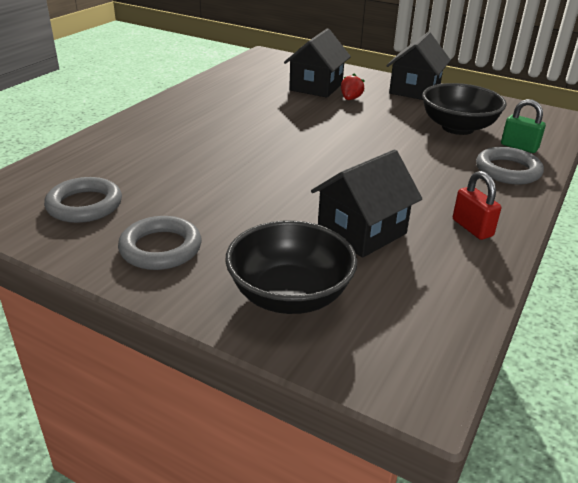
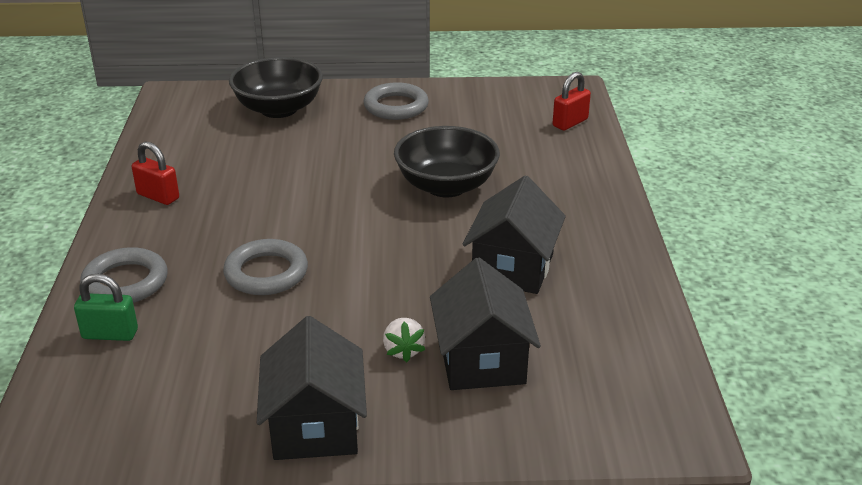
camera: 150 degrees right, 0 degrees up
grey ring [44,177,122,223] -> grey ring moved to [223,239,308,295]
black house [311,149,422,258] -> black house moved to [462,175,566,294]
red strawberry [341,74,365,100] -> white strawberry [383,318,425,362]
black bowl [422,83,507,135] -> black bowl moved to [394,126,500,198]
none -> red padlock [553,72,591,130]

